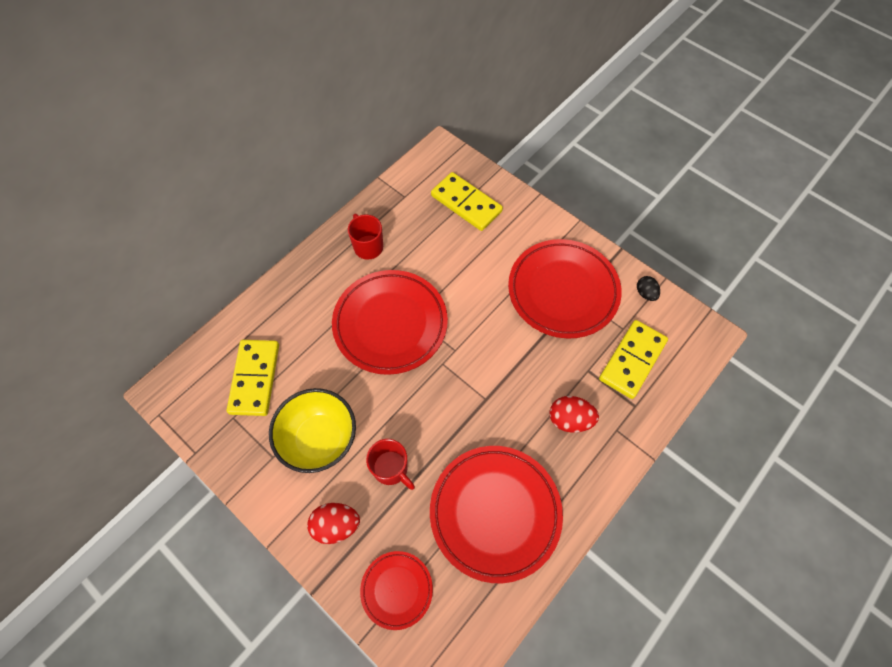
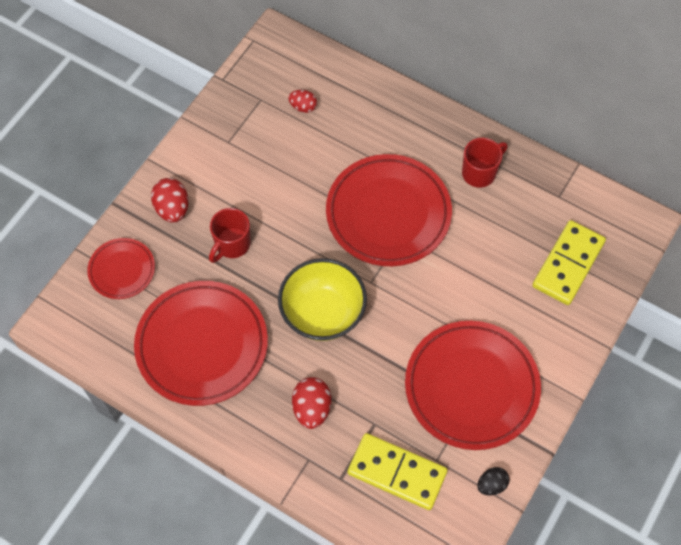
camera: 80 degrees right, 0 degrees up
yellow domino [227,340,279,416] -> red egg [288,90,317,113]
yellow bowl [269,388,356,473] -> yellow bowl moved to [278,258,367,341]

